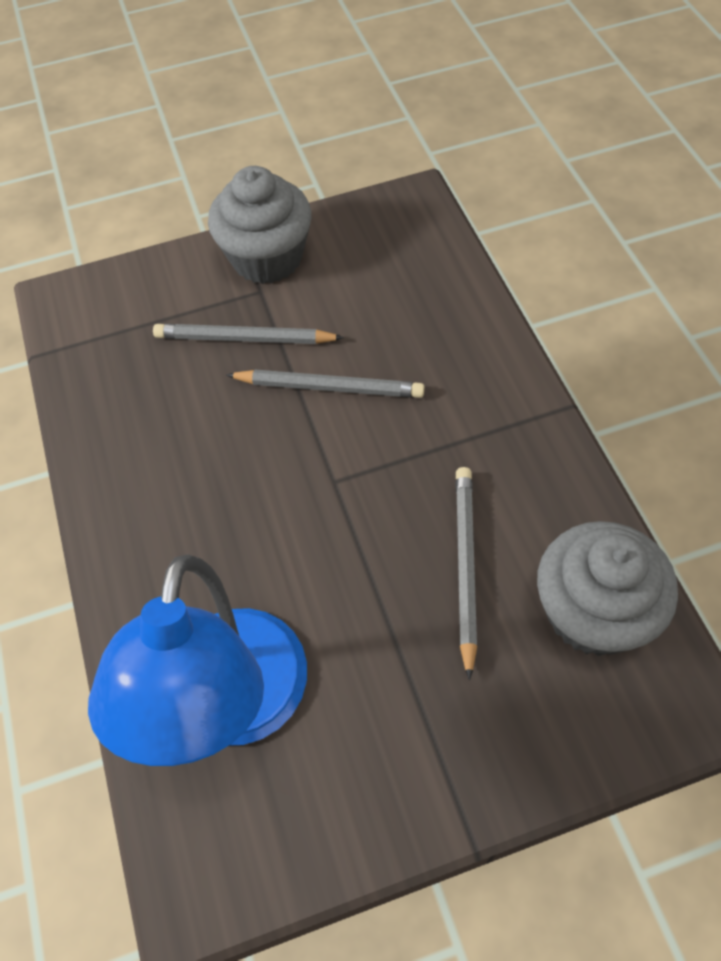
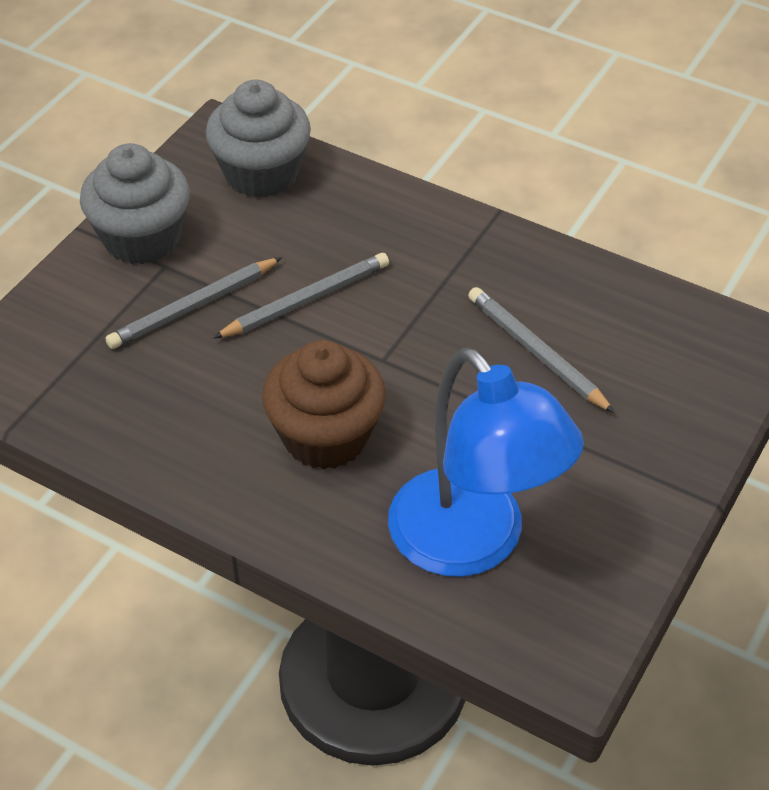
camera: 45 degrees left, 10 degrees down
grey cupcake [537,521,678,656] -> grey cupcake moved to [206,80,311,198]
none -> brown cupcake [262,340,386,470]

